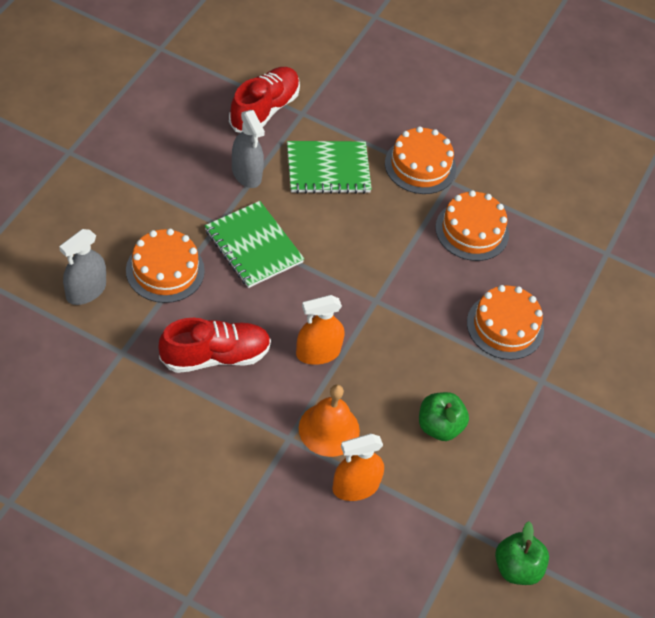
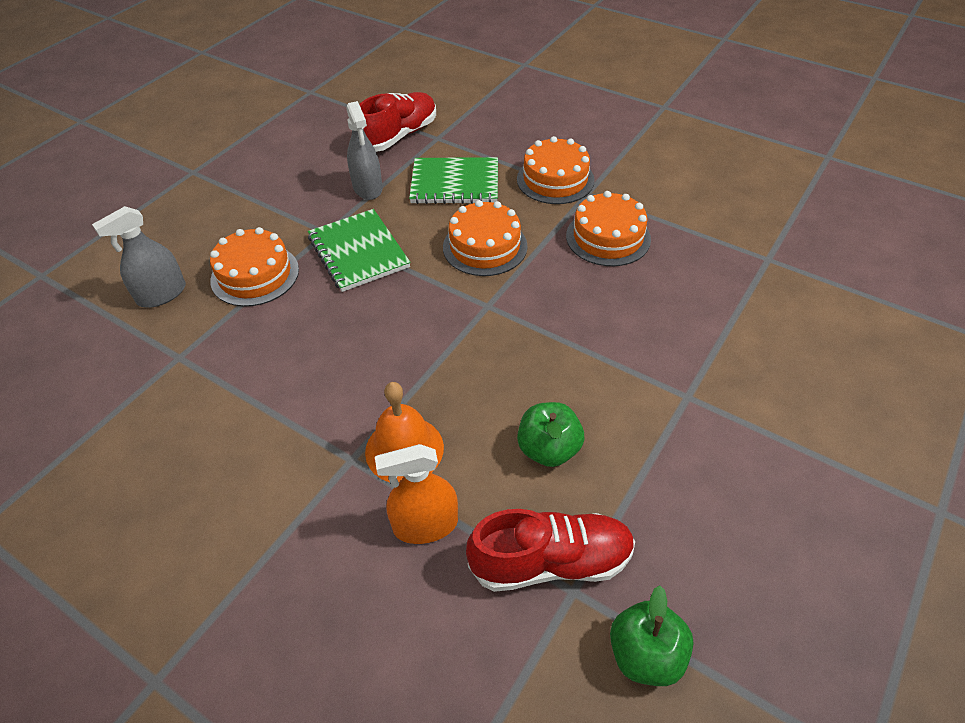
camera: 15 degrees right, 5 degrees down
red shoe [158,318,271,373] -> red shoe moved to [466,509,635,592]
orange spray bottle [296,295,344,365] -> none
orange cake [467,285,544,360] -> orange cake moved to [443,200,528,276]

